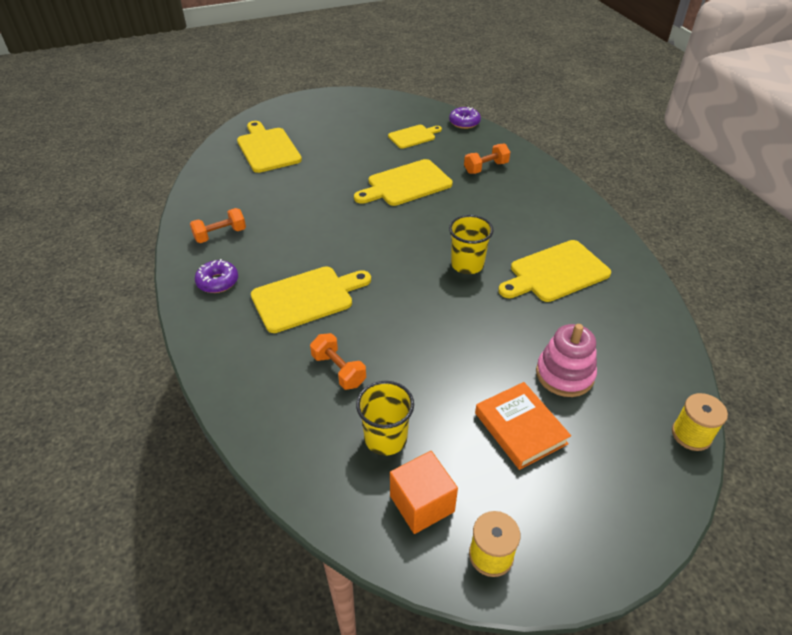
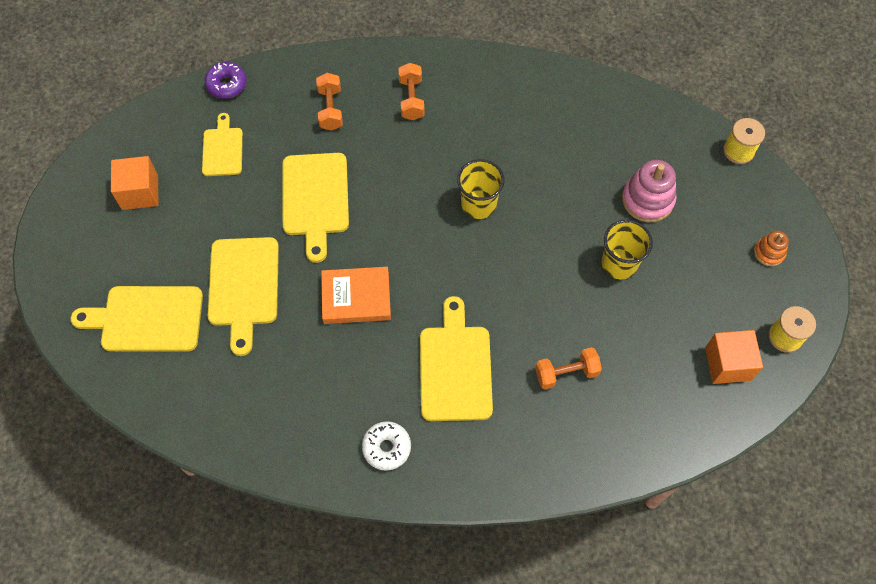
camera: 65 degrees left, 20 degrees up
orange dumbbell [190,208,246,243] -> orange dumbbell moved to [398,63,425,120]
purple donut [195,259,238,293] -> white donut [362,421,411,471]
yellow cup [356,381,414,456] -> yellow cup moved to [602,220,653,279]
orange book [475,382,571,470] -> orange book moved to [321,267,391,324]
yellow cutting board [498,240,611,302] -> yellow cutting board moved to [208,237,279,356]
none -> orange cube [111,156,158,210]
none -> orange stacking toy [754,231,789,266]

